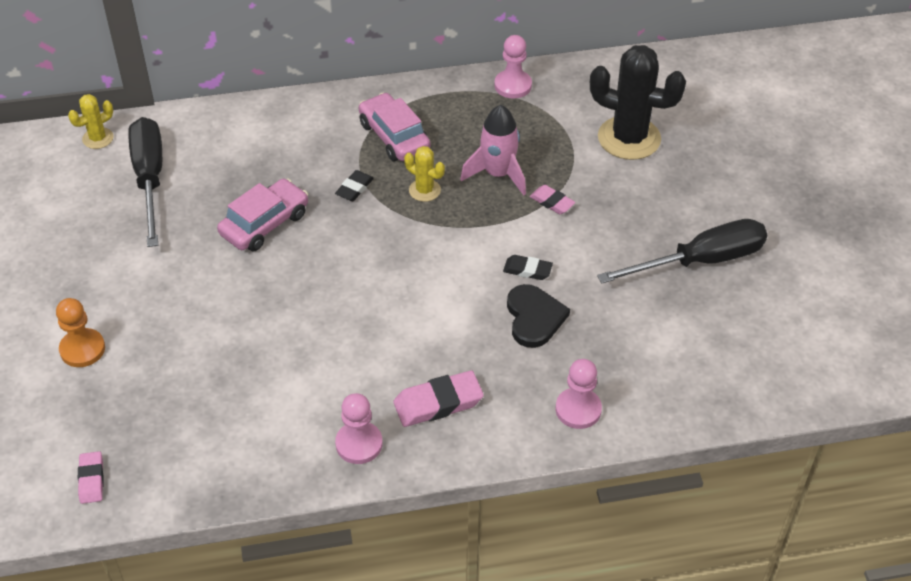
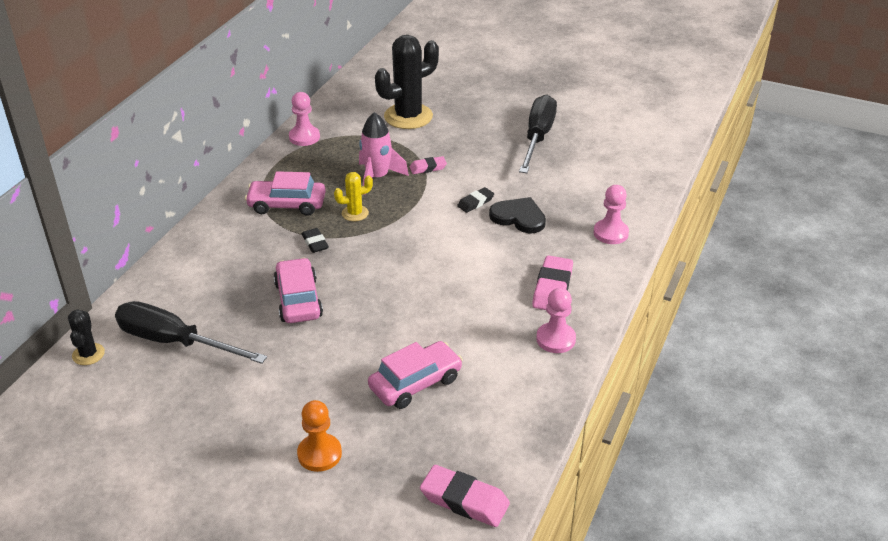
camera: 55 degrees left, 10 degrees down
yellow cactus [68,94,114,149] -> black cactus [68,309,105,365]
pink eraser [78,451,104,504] -> pink eraser [420,465,510,527], size x1.67
none -> pink car [368,341,463,409]

